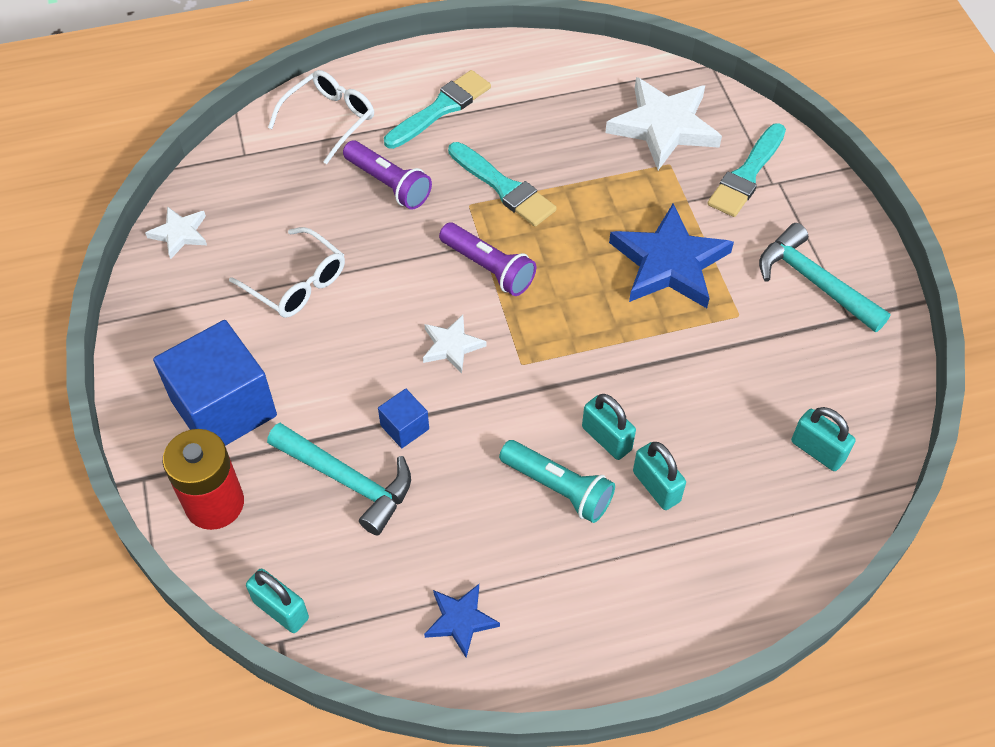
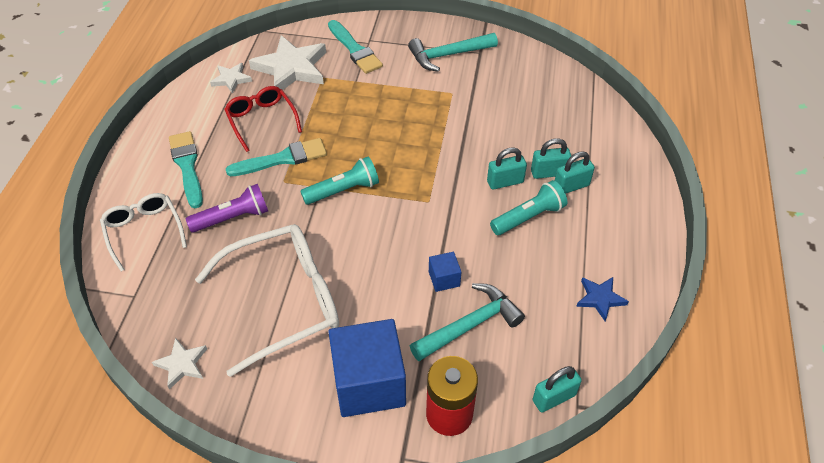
camera: 65 degrees left, 5 degrees down
white glasses [229,227,345,318] -> white glasses [195,224,339,377], size x1.73
white star [423,315,486,374] -> white star moved to [210,63,252,94]
purple flashlight [439,223,536,296] -> turquoise flashlight [300,157,379,205]
blue star [609,203,734,308] -> none
turquoise padlock [791,407,855,471] -> turquoise padlock moved to [555,151,595,194]
none -> red glasses [224,86,302,152]

